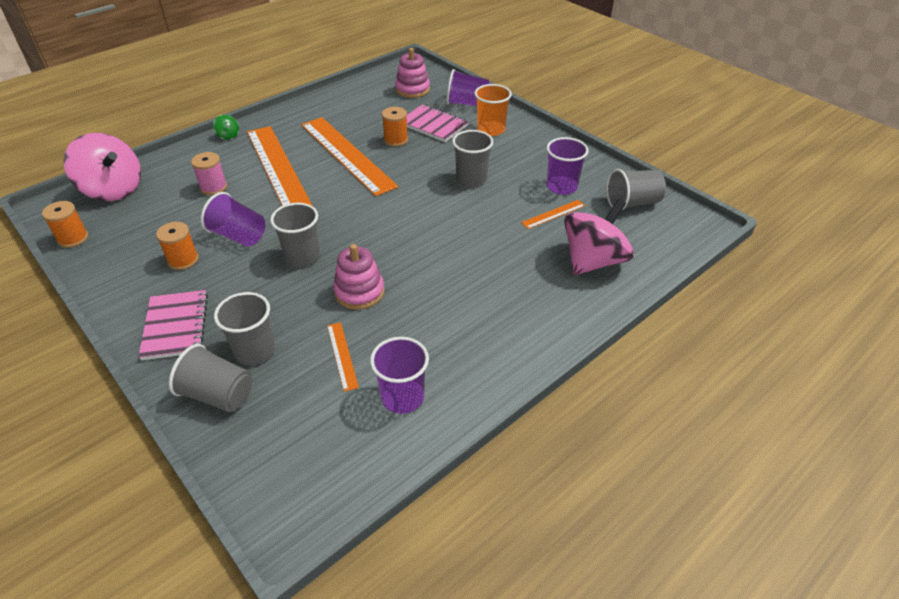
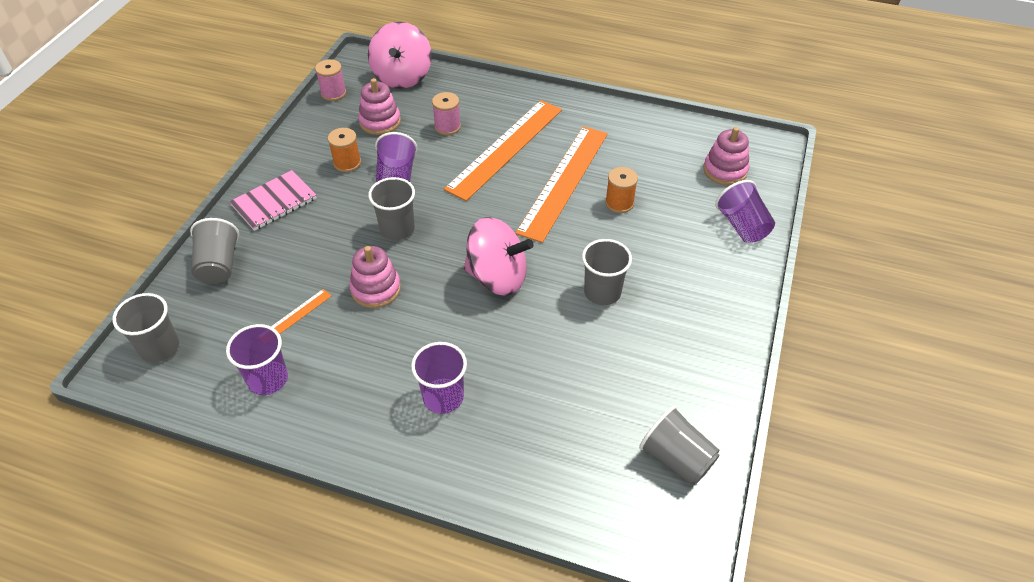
camera: 60 degrees right, 5 degrees up
orange spool [42,201,88,248] -> pink spool [315,59,346,101]
green spinning top [213,115,239,140] -> none
grey cup [214,292,275,365] -> grey cup moved to [112,293,179,363]
pink notebook [406,104,469,142] -> none
orange cup [474,84,512,136] -> none
orange ruler [521,200,585,229] -> none
purple cup [546,137,588,195] -> purple cup moved to [411,342,467,414]
pink spinning top [564,199,634,275] -> pink spinning top moved to [464,217,534,296]
none -> pink stacking toy [358,78,401,135]

